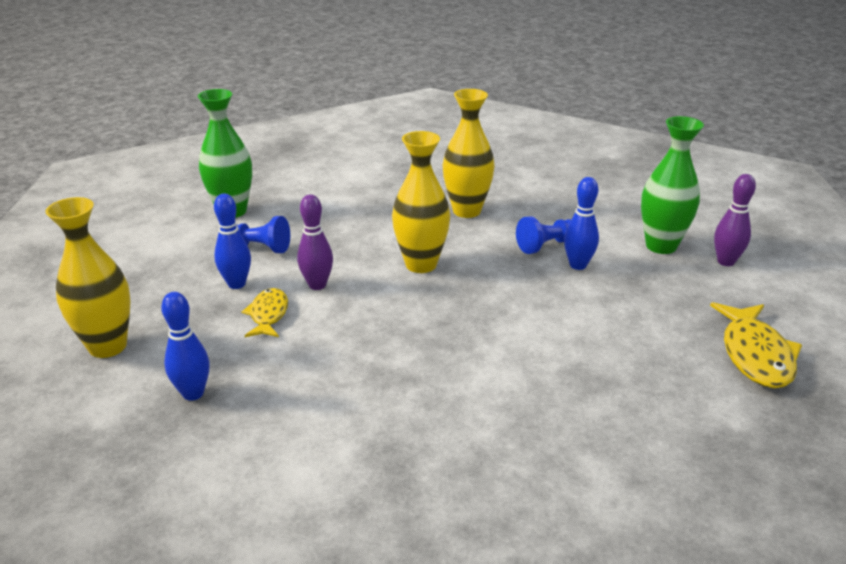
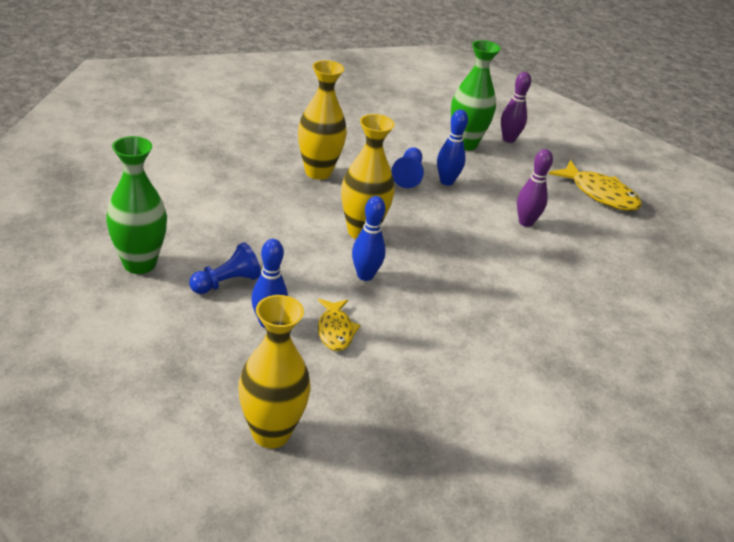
camera: 55 degrees left, 5 degrees up
blue bowling pin [161,292,210,401] -> blue bowling pin moved to [352,196,386,281]
yellow fish [242,288,288,337] -> yellow fish turned 135 degrees counterclockwise [318,299,361,351]
purple bowling pin [297,194,333,290] -> purple bowling pin moved to [517,149,553,227]

